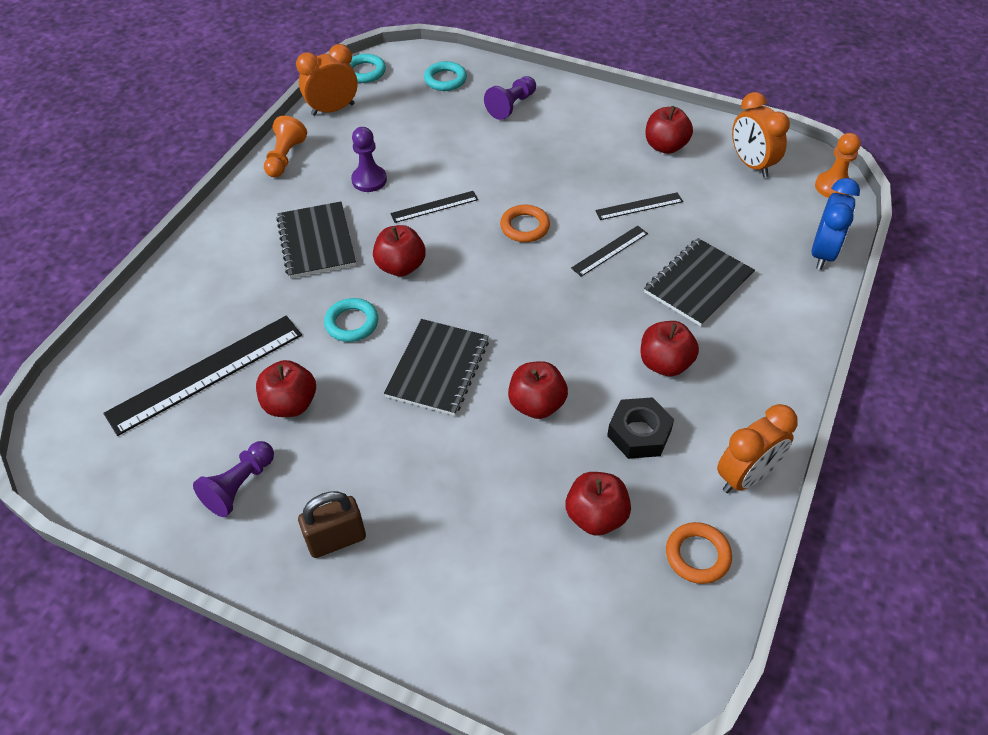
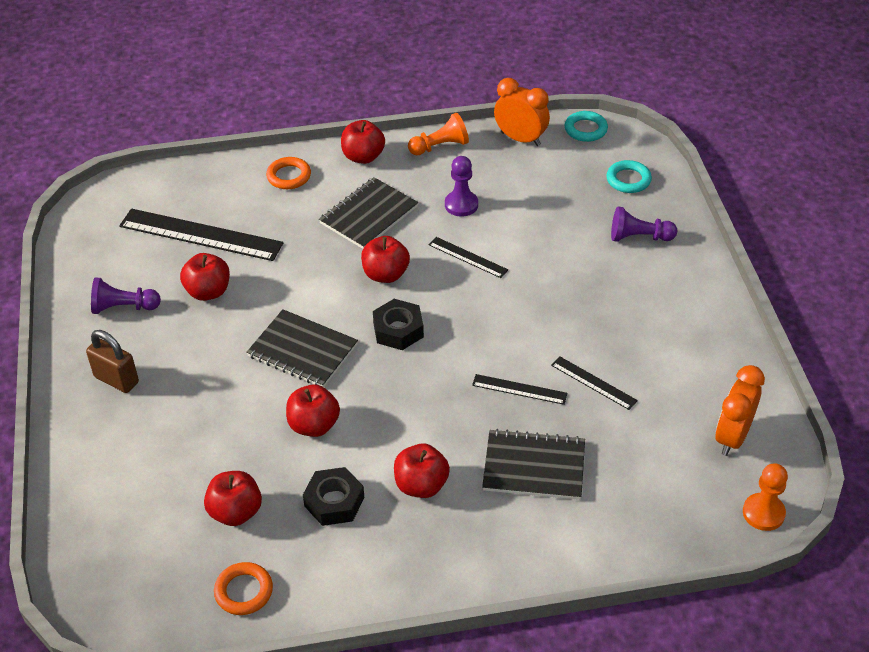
camera: 55 degrees right, 5 degrees down
turquoise ring [324,298,378,342] -> none
black notebook [384,319,489,416] -> black notebook turned 45 degrees clockwise [246,309,358,387]
orange ring [500,204,550,242] -> orange ring moved to [266,157,311,189]
red apple [645,106,693,154] -> red apple moved to [341,120,385,164]
orange clock [717,404,798,493] -> none
blue clock [811,178,860,270] -> none
none -> black nut [373,299,424,350]

